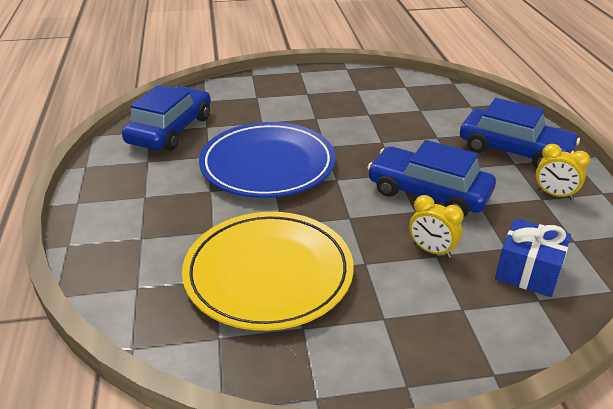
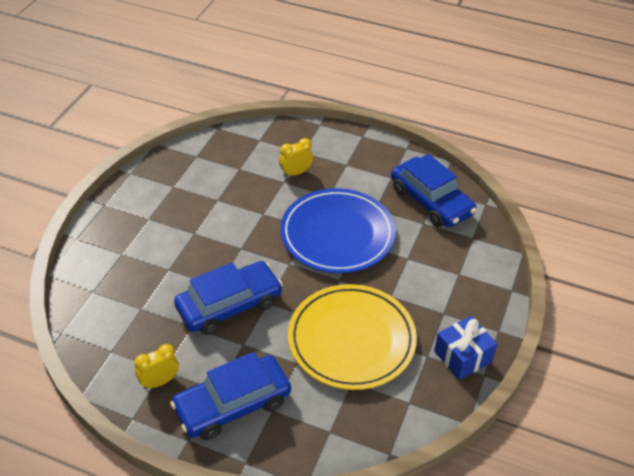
camera: 120 degrees right, 10 degrees up
yellow plate [182,212,354,331] -> yellow plate moved to [288,284,417,390]
yellow clock [409,195,464,258] -> yellow clock moved to [279,138,313,177]
blue gift [495,218,571,297] -> blue gift moved to [434,316,497,380]

